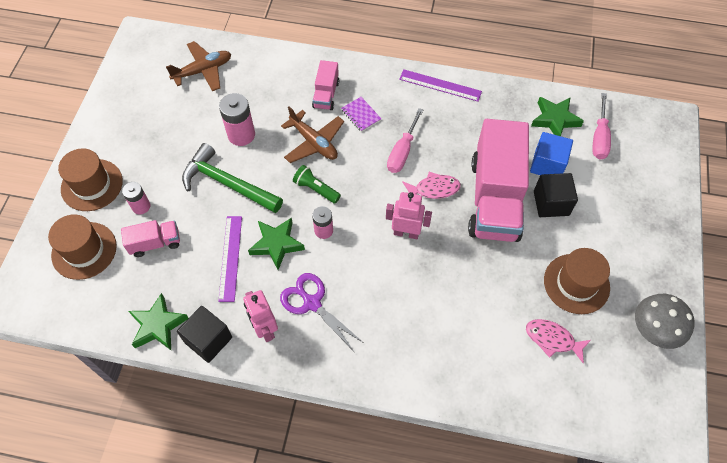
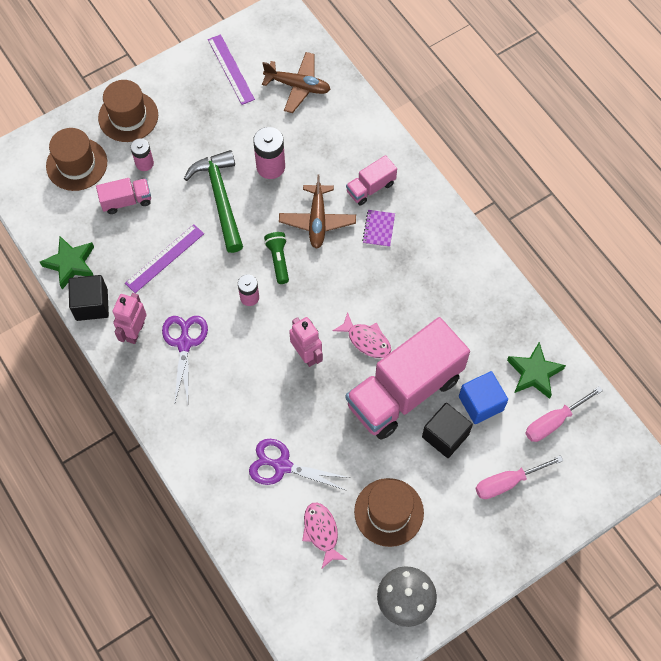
camera: 45 degrees right, 5 degrees up
pink truck [121,220,180,257] -> pink truck turned 45 degrees counterclockwise [96,178,151,214]
green star [248,217,305,270] -> none
pink screwdriver [387,108,423,173] -> pink screwdriver moved to [475,455,564,499]
purple ruler [399,69,482,102] -> purple ruler moved to [208,34,255,105]
none -> purple scissors [249,439,350,491]

